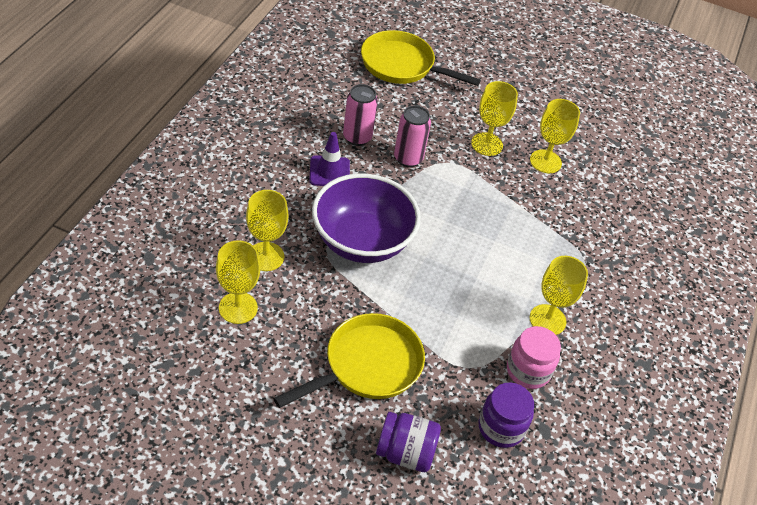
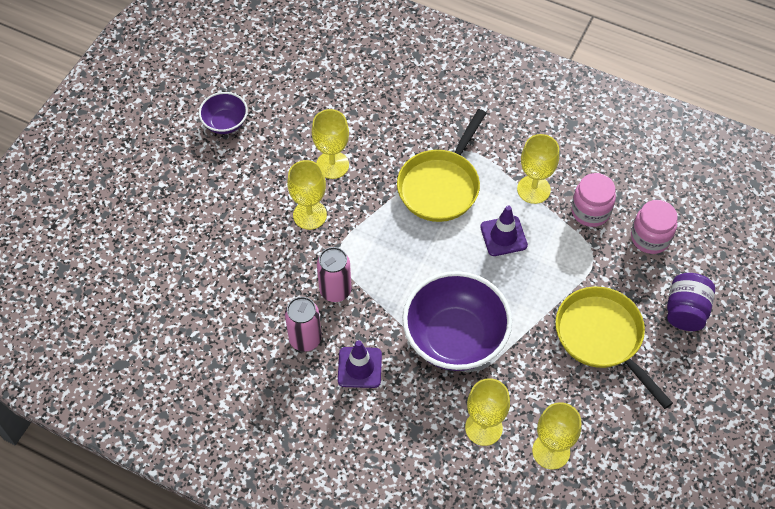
camera: 80 degrees left, 10 degrees up
yellow pan [361,30,481,86] -> yellow pan moved to [397,109,487,222]
purple jar [478,382,534,448] -> pink jar [631,200,678,254]
none -> purple bowl [199,92,248,134]
none -> purple traffic cone [480,206,528,256]

